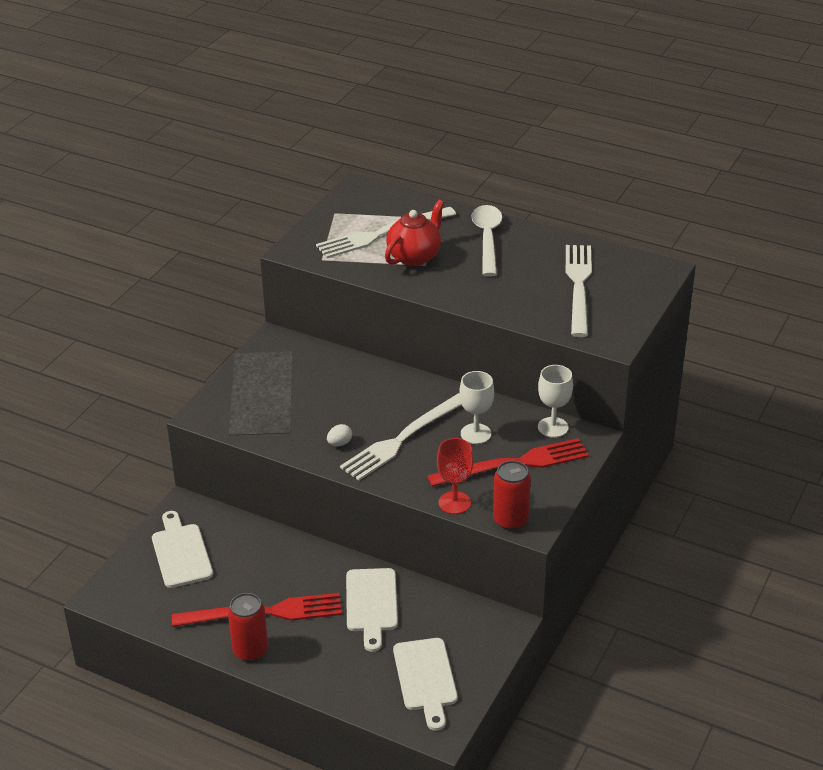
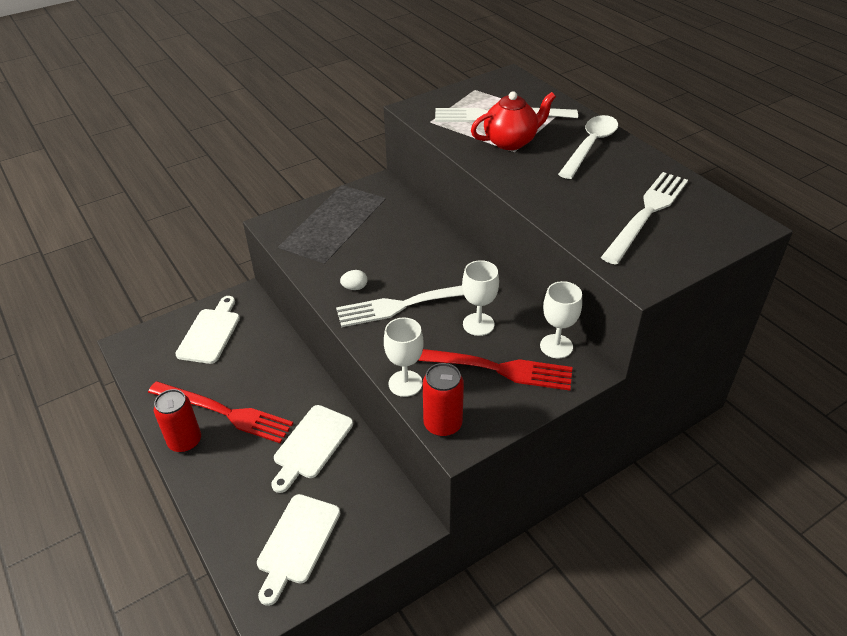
camera: 30 degrees right, 5 degrees up
red goblet [437,438,474,514] -> white goblet [384,318,424,397]

